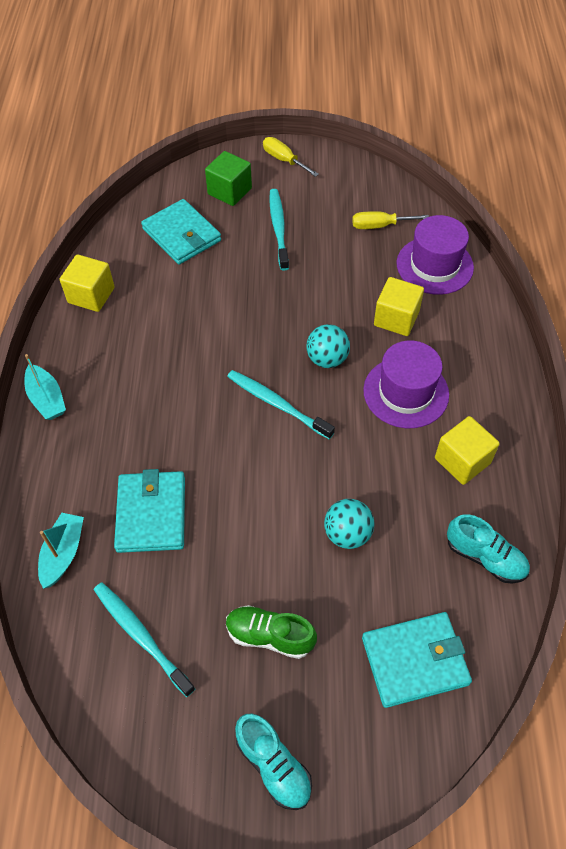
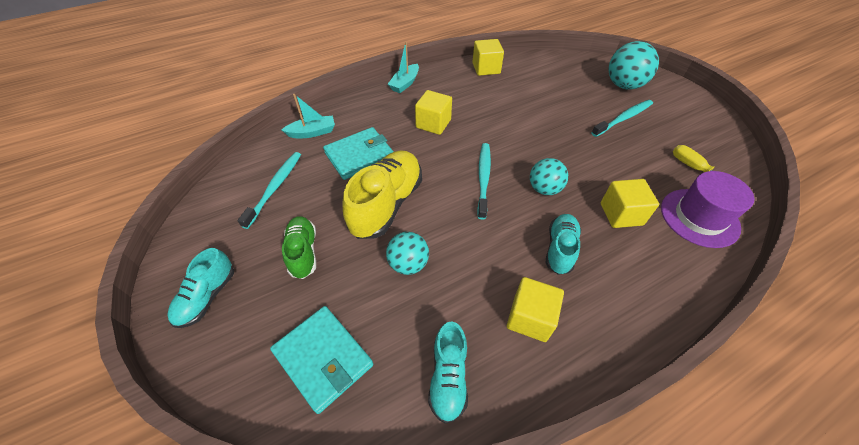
camera: 60 degrees right, 5 degrees down
turquoise wallet [141,199,221,265] -> none
green cube [205,151,252,206] -> turquoise ball [608,41,659,89]
yellow screwdriver [263,137,319,177] -> none
purple hat [363,341,449,428] -> turquoise shoe [545,214,581,275]
none -> yellow shoe [342,150,422,239]
none -> yellow cube [415,90,452,135]

